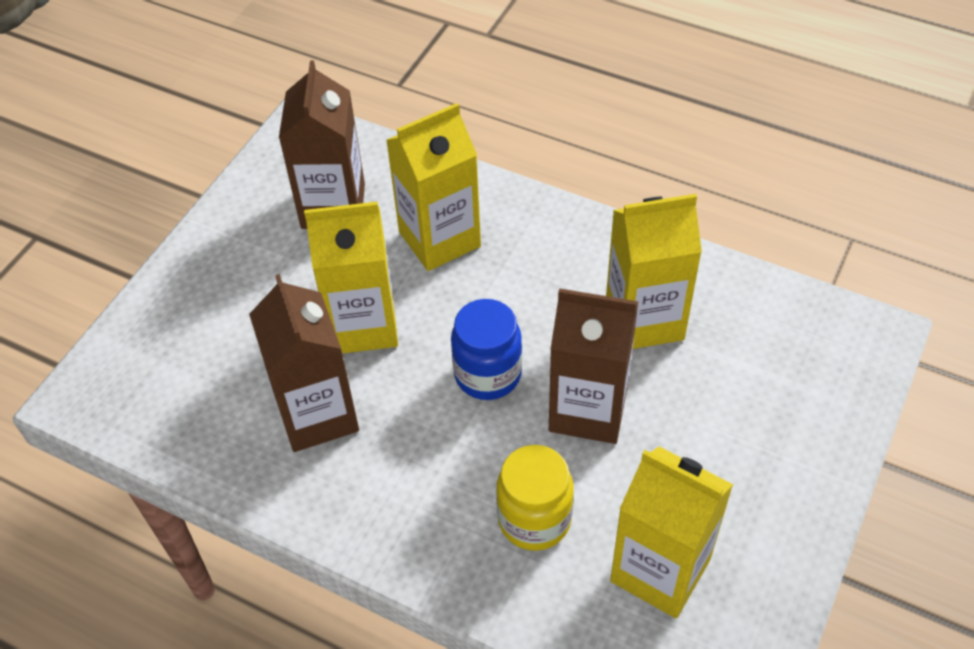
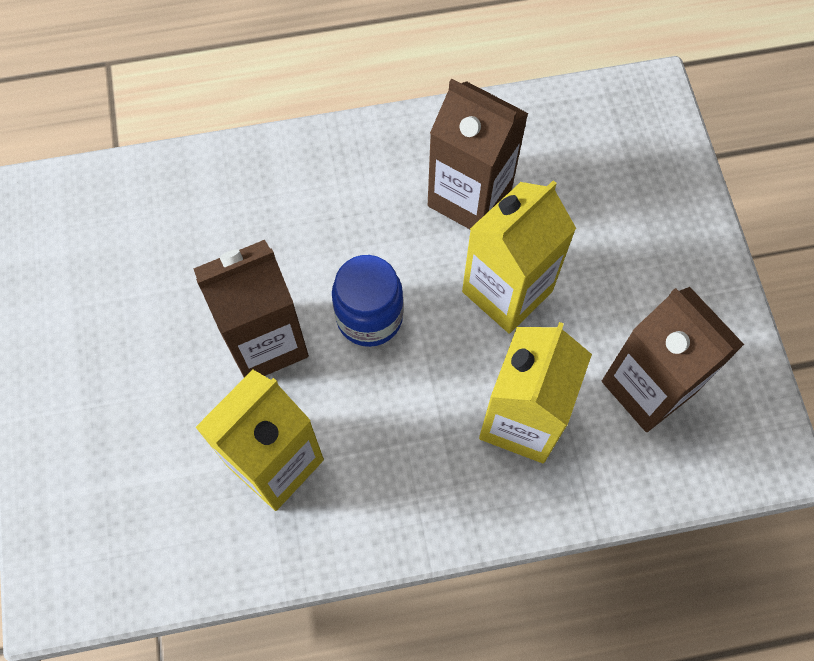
camera: 140 degrees right, 15 degrees up
yellow jar [496,445,574,551] -> none
yellow carton [610,447,733,618] -> none

